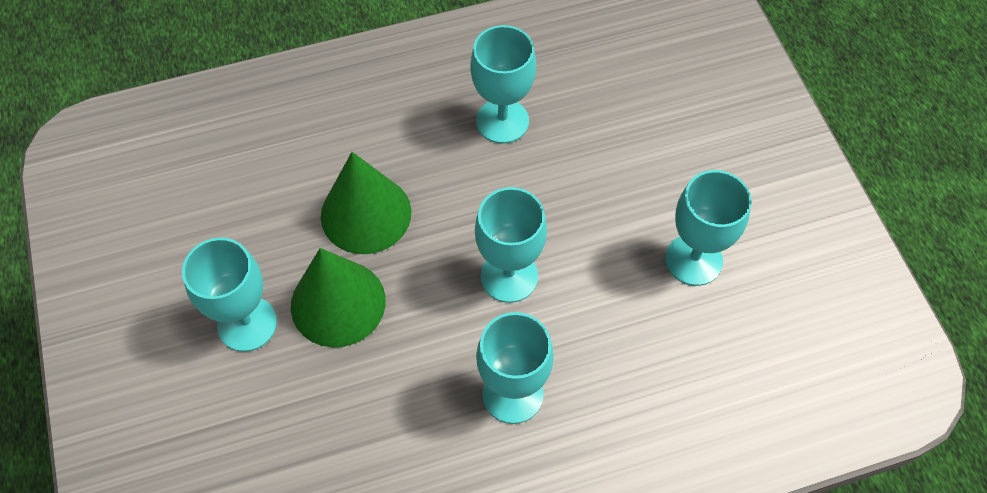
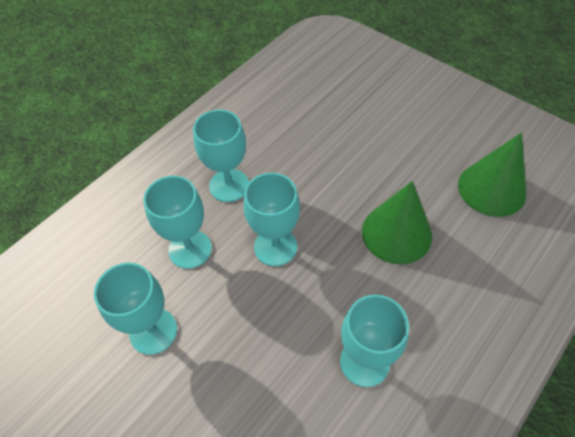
camera: 150 degrees right, 5 degrees down
turquoise goblet [182,238,277,352] -> turquoise goblet moved to [143,176,212,269]
green cone [291,248,386,347] -> green cone moved to [458,133,526,217]

